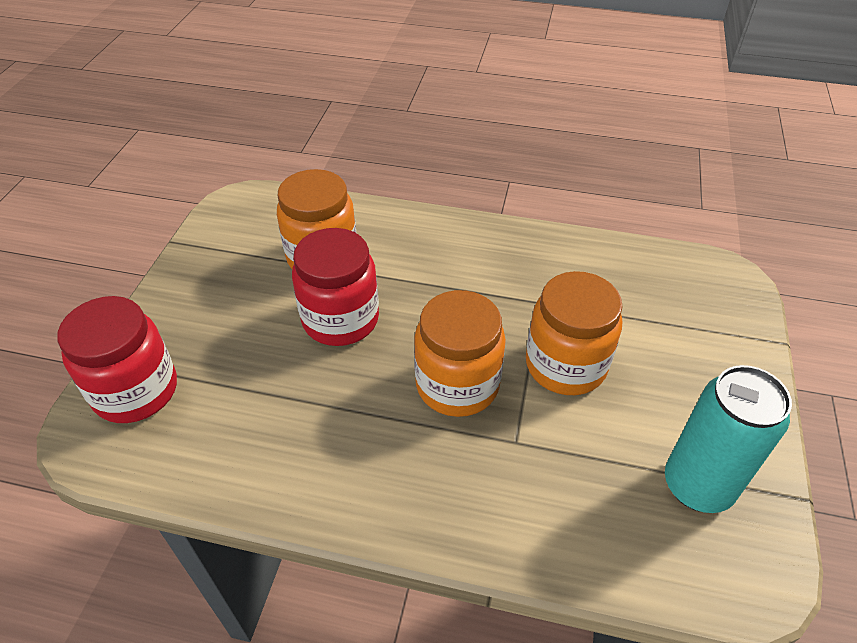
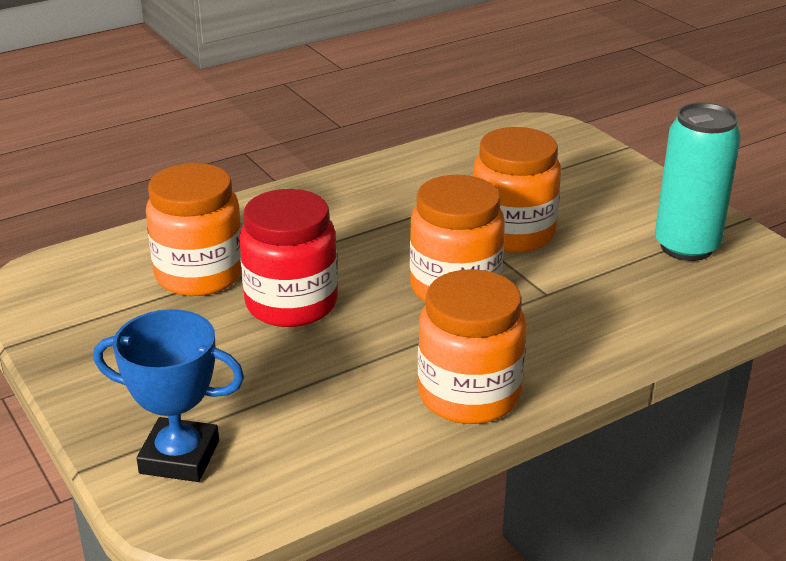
camera: 45 degrees left, 15 degrees down
red jar [57,296,177,423] -> blue trophy [93,309,244,482]
none -> orange jar [418,269,526,424]

